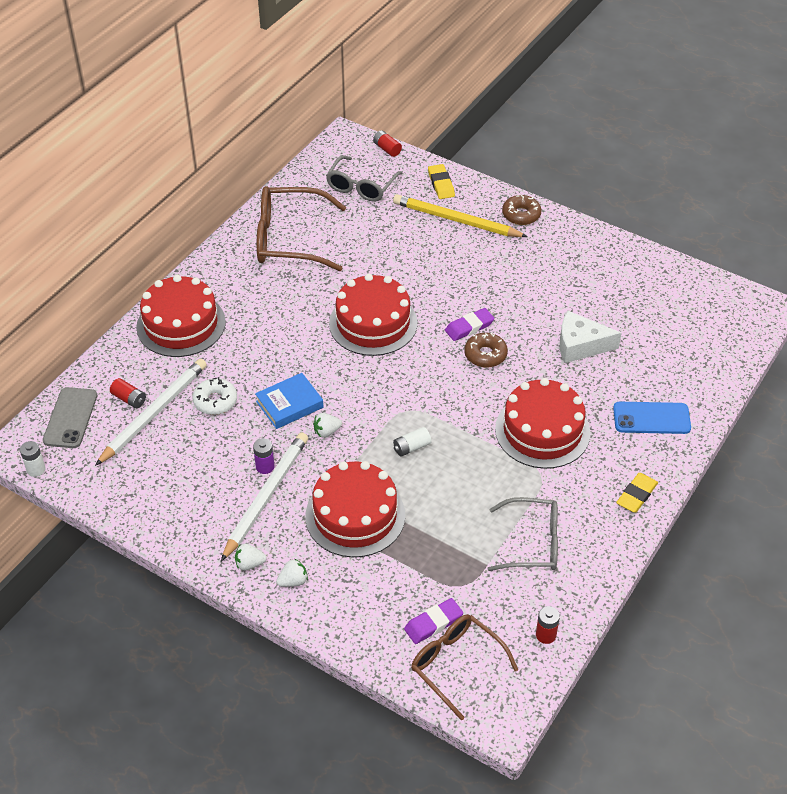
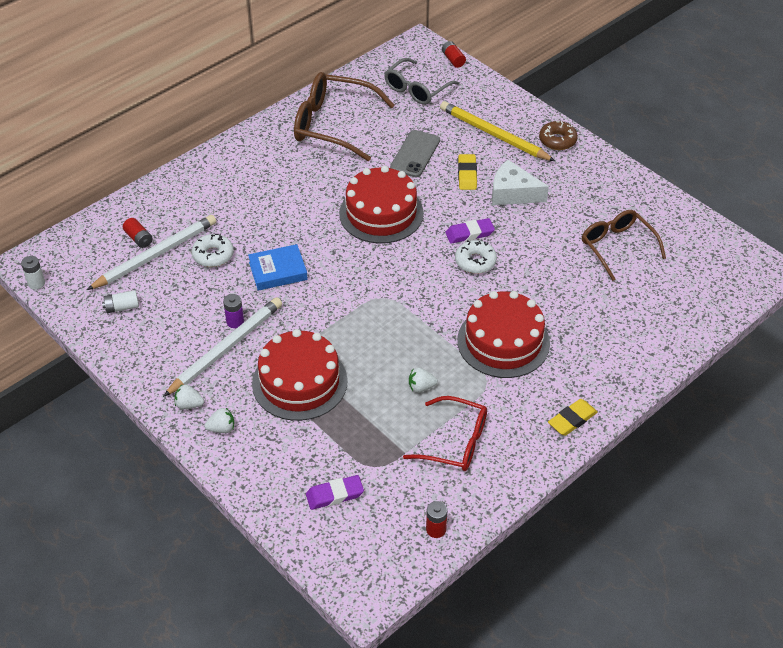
camera: 15 degrees right, 0 degrees up
grey phone [43,387,97,448] -> grey phone moved to [390,130,440,177]
red cake [136,275,226,357] -> none
white strawberry [313,413,342,438] -> white strawberry moved to [409,368,438,393]
white battery [393,427,432,457] -> white battery moved to [102,290,139,313]
brown glasses [411,614,518,720] -> brown glasses moved to [582,210,666,281]
yellow eraser [428,164,455,199] -> yellow eraser moved to [458,154,477,190]
brown donut [464,333,508,368] -> white donut [455,240,497,274]
grey glasses [488,497,558,571] -> red glasses [403,396,487,471]
white cheese [560,311,622,363] -> white cheese moved to [492,160,549,205]
blue phone [613,402,691,434] -> none

